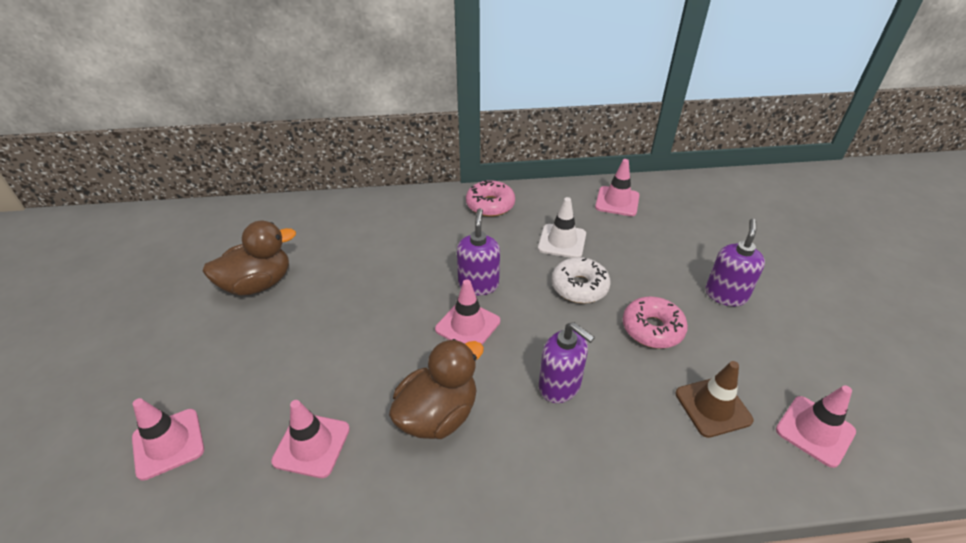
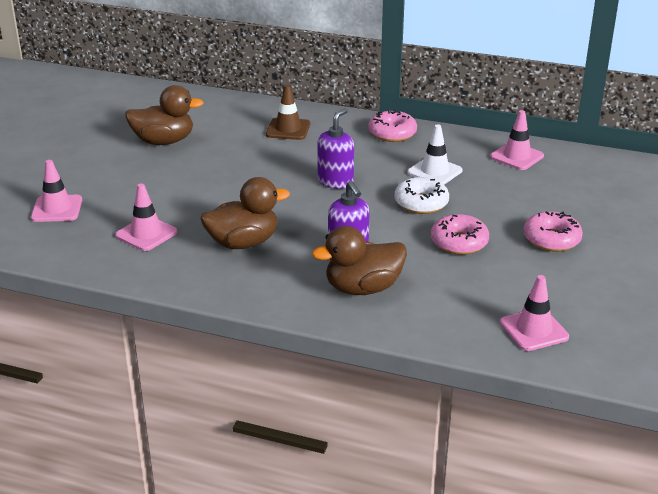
camera: 25 degrees right, 10 degrees down
pink traffic cone [435,279,500,345] -> none
brown traffic cone [676,361,753,438] -> brown traffic cone moved to [266,85,310,140]
purple soap dispenser [705,219,765,306] -> pink donut [523,211,583,252]
none -> brown duck [312,226,407,295]

